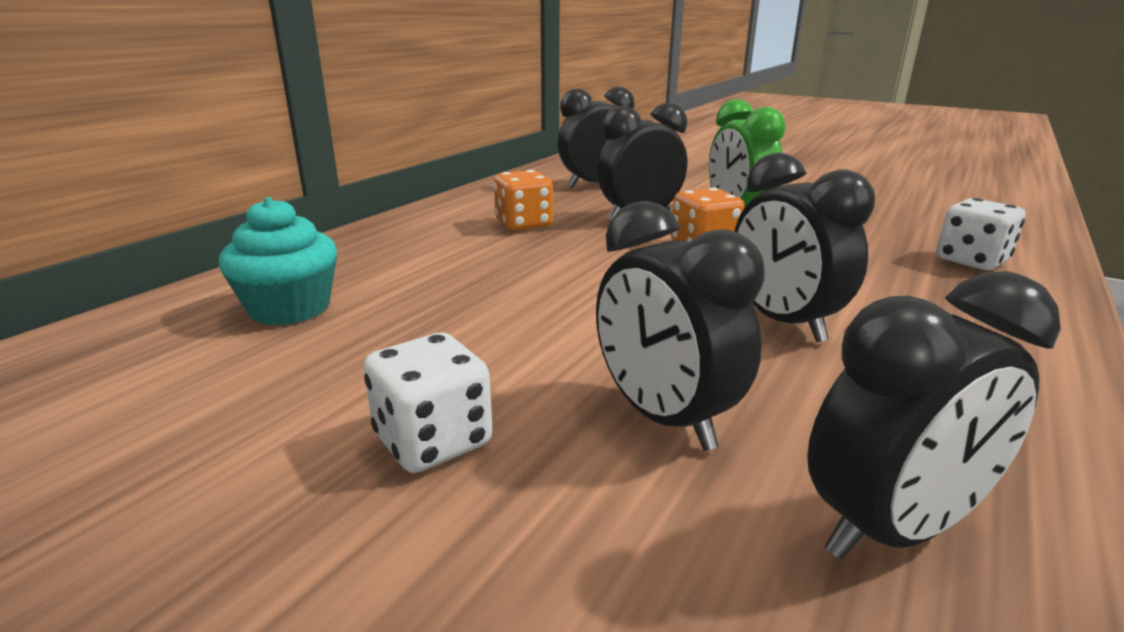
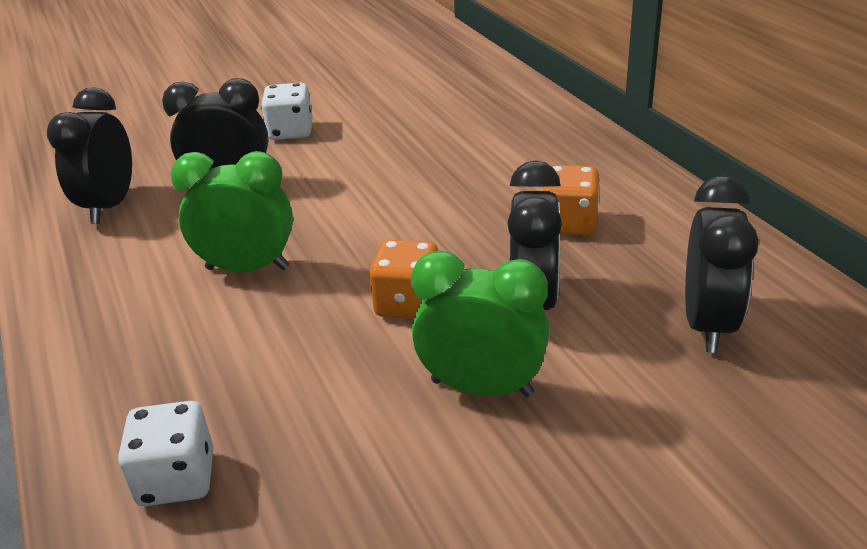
camera: 125 degrees right, 10 degrees up
turquoise cupcake [219,197,337,326] -> none
black clock [734,152,875,342] -> green clock [171,151,293,272]

